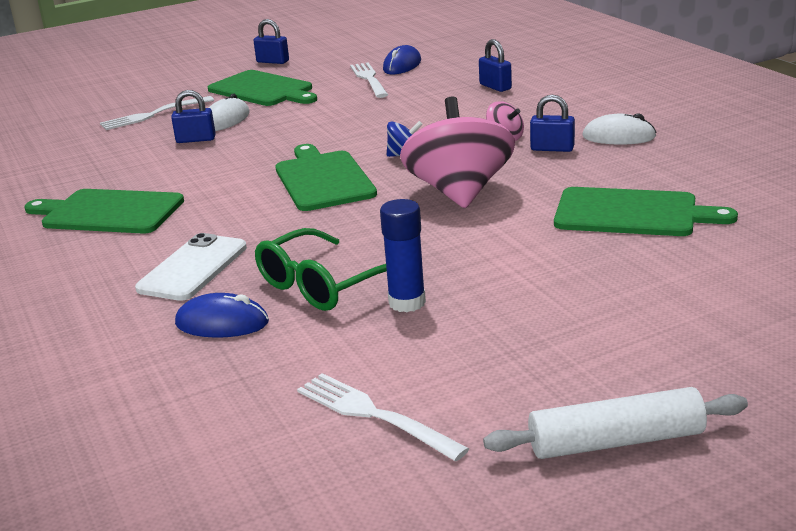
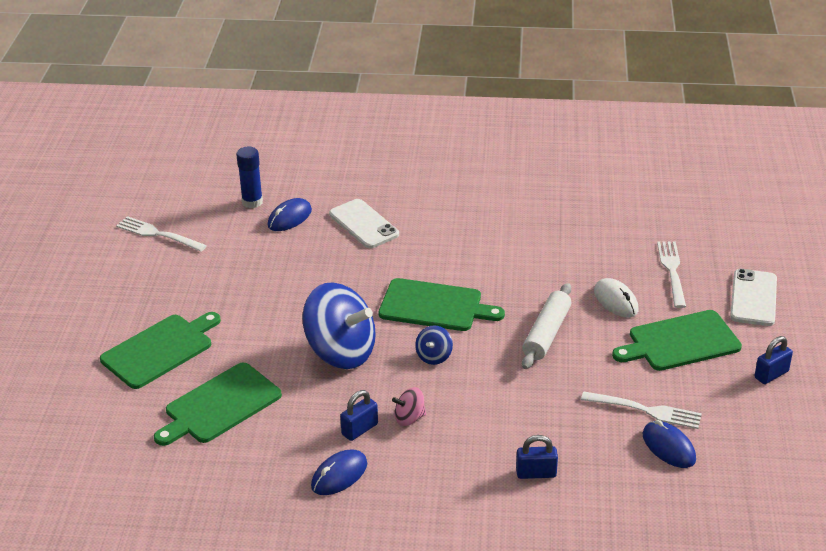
camera: 120 degrees right, 10 degrees up
green cutting board [24,189,184,234] -> green cutting board moved to [100,312,221,389]
blue padlock [171,90,216,143] -> none
green glasses [255,228,387,311] -> none
white fork [297,373,469,461] -> white fork turned 135 degrees counterclockwise [116,216,207,252]
blue glue stick [380,199,426,312] -> blue glue stick moved to [236,147,263,208]
pink spinning top [400,97,515,208] -> blue spinning top [302,282,376,369]
white rolling pin [483,387,748,459] -> white rolling pin moved to [522,283,571,369]
white mouse [582,113,657,145] -> blue mouse [311,449,367,495]
none -> white phone [730,269,777,326]

